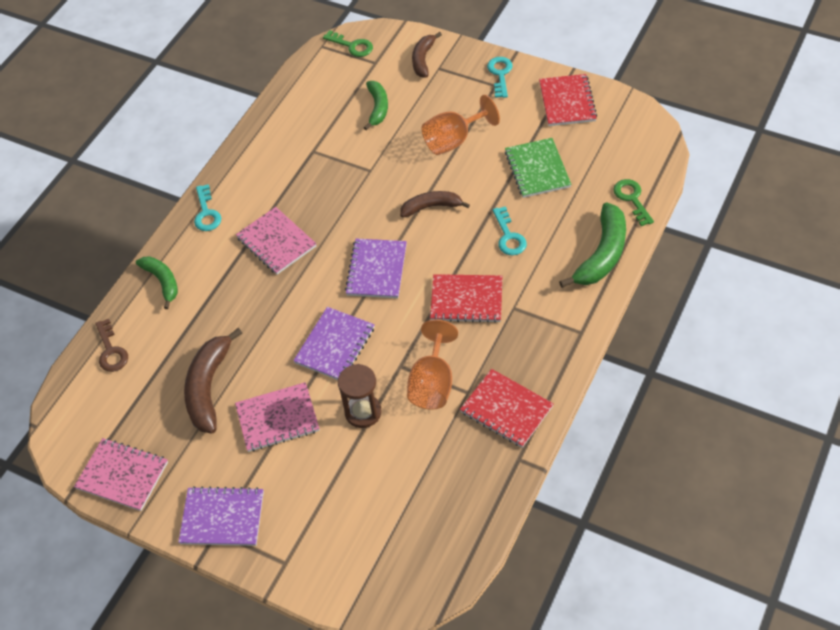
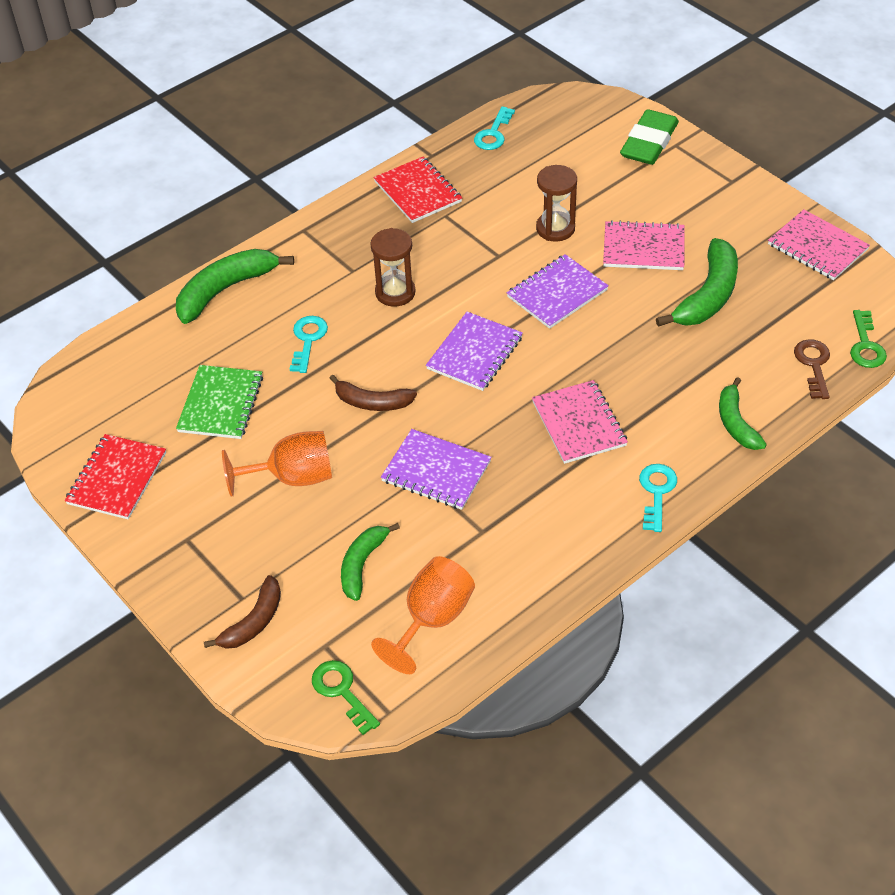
camera: 160 degrees left, 5 degrees down
purple notebook [178,486,264,546] -> purple notebook moved to [381,429,492,510]
brown banana [184,328,242,434] -> green banana [656,238,738,327]
orange goblet [407,319,458,410] -> orange goblet moved to [371,556,475,674]
red notebook [430,274,502,323] -> brown hourglass [370,228,416,307]
turquoise key [487,57,512,98] -> turquoise key moved to [474,106,515,150]
green key [613,179,654,226] -> green key moved to [850,310,887,368]
none -> green eraser [620,109,679,165]

